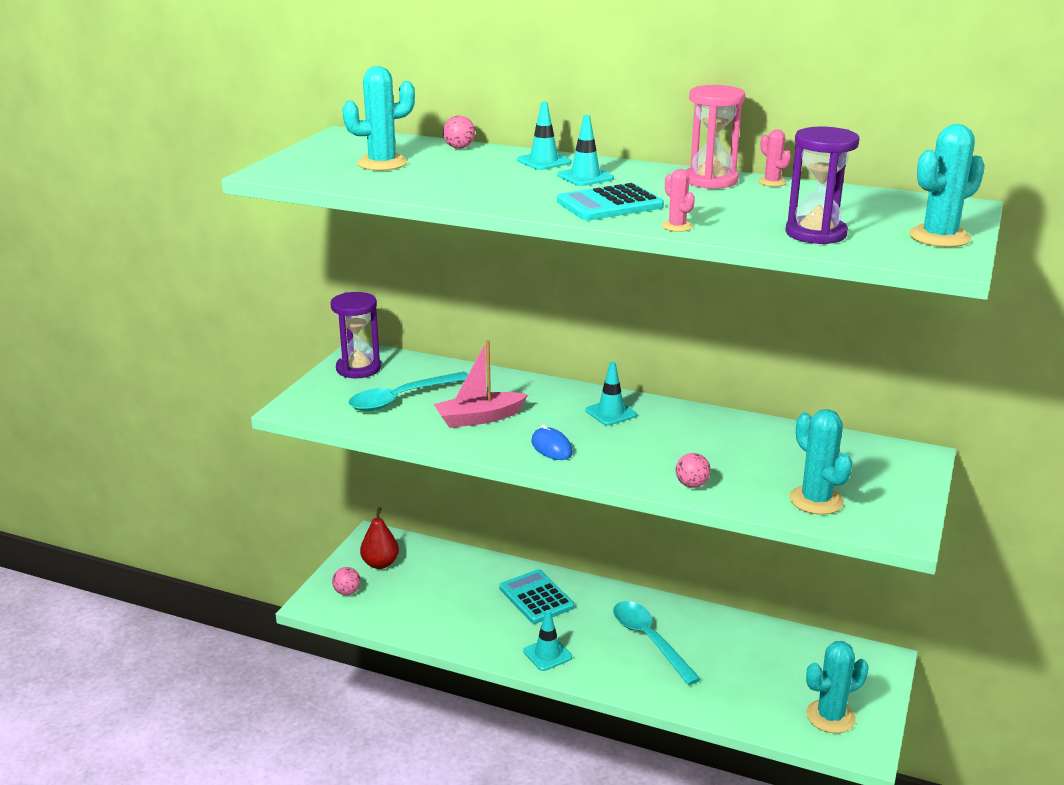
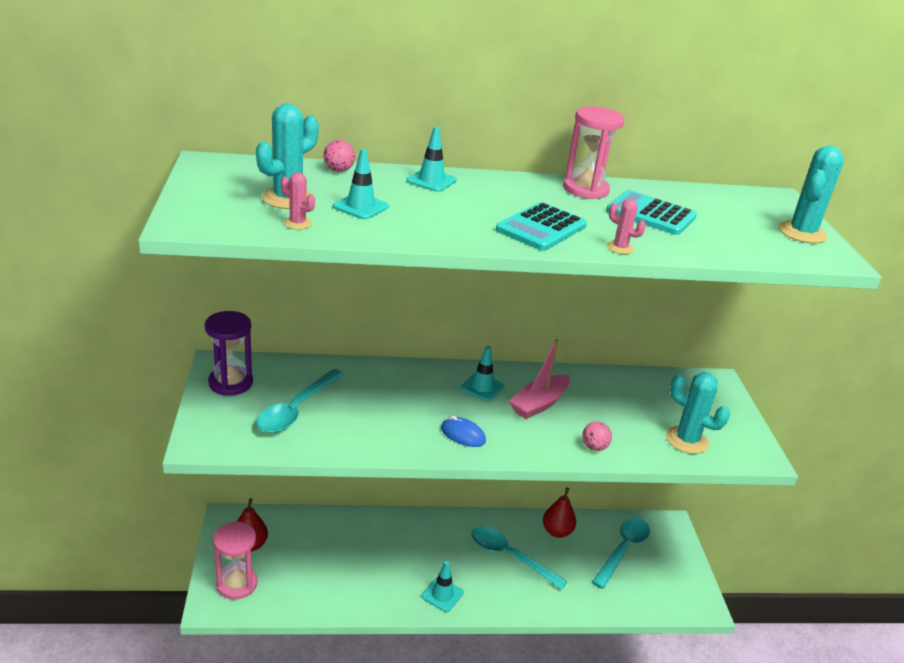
camera: 30 degrees left, 5 degrees up
pink ball [332,567,361,595] -> pink hourglass [213,522,257,599]
pink boat [434,340,528,428] -> pink boat moved to [509,339,570,419]
turquoise calculator [499,569,574,624] -> turquoise calculator moved to [606,190,697,235]
turquoise traffic cone [557,115,614,186] -> turquoise traffic cone moved to [333,149,389,219]
pink cactus [758,129,791,187] -> pink cactus moved to [281,172,315,230]
purple hourglass [785,127,860,244] -> none
turquoise cactus [806,641,869,733] -> none
none -> red pear [543,487,576,538]
none -> turquoise spoon [592,518,650,589]

